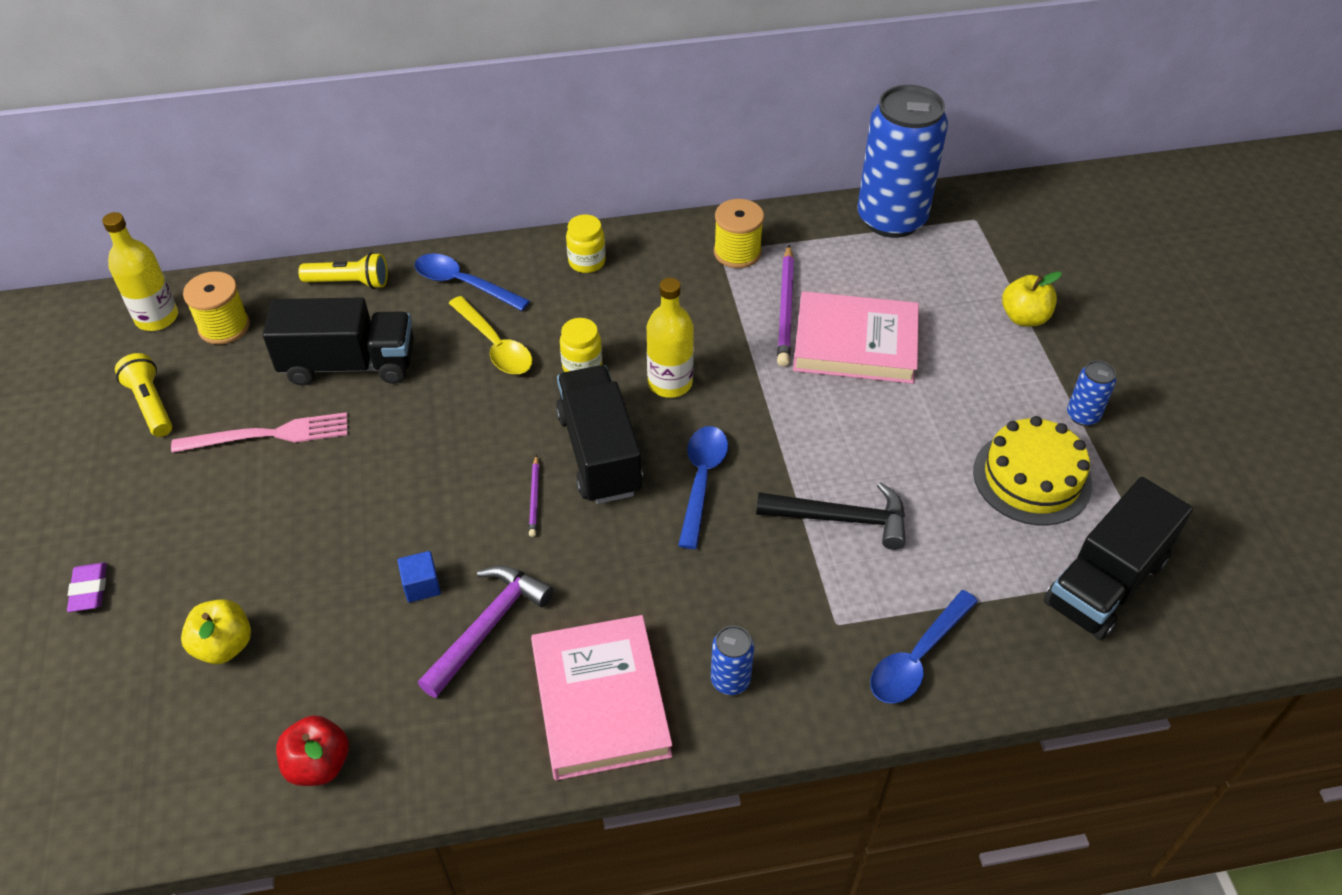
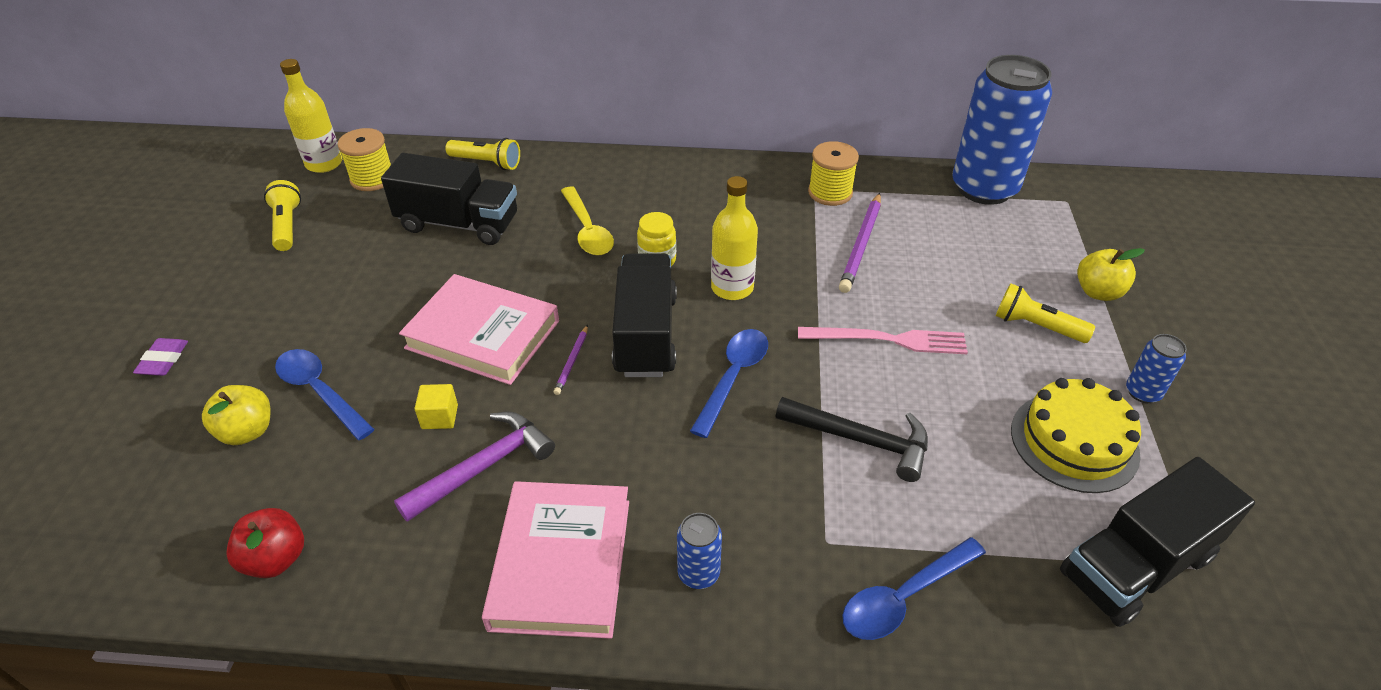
camera: 15 degrees right, 5 degrees down
pink fork [171,412,348,453] -> pink fork moved to [798,327,968,354]
blue cube [398,551,441,602] -> yellow cube [415,384,458,429]
blue spoon [415,253,530,311] -> blue spoon moved to [275,349,374,440]
yellow jar [566,215,606,273] -> none
pink book [793,291,919,384] -> pink book moved to [399,274,559,385]
none -> yellow flashlight [996,283,1095,343]

